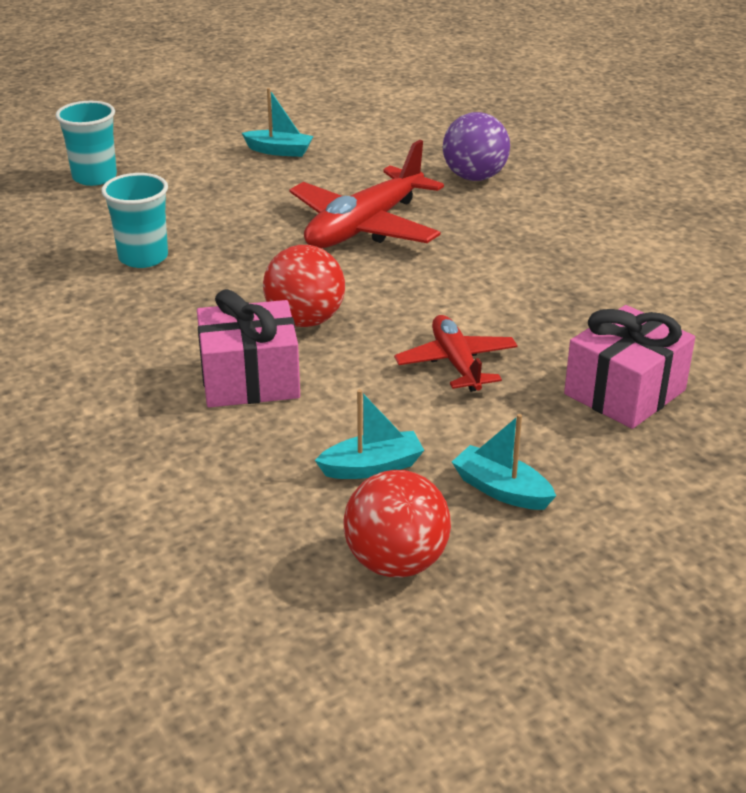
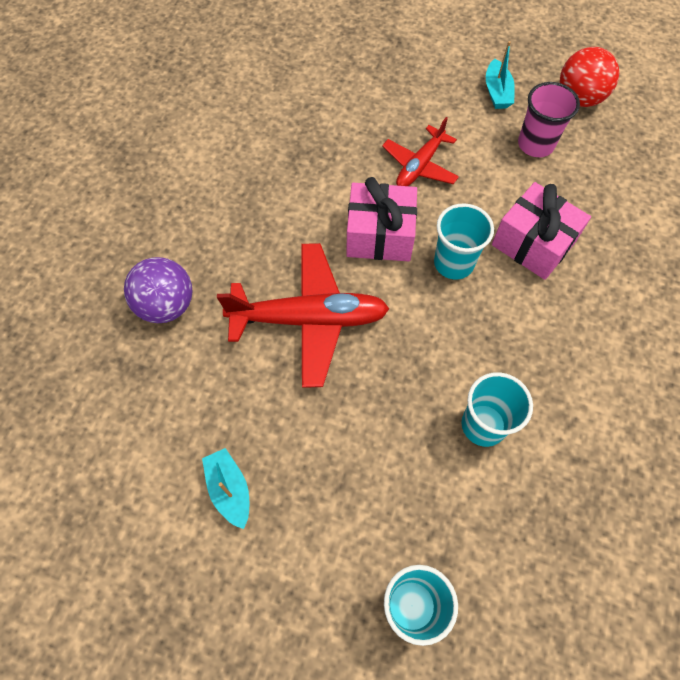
camera: 130 degrees left, 30 degrees up
red ball [263,245,345,327] -> turquoise cup [434,203,494,280]
turquoise boat [315,389,424,479] -> pink cup [518,82,580,157]
pink gift [564,305,695,429] -> pink gift moved to [346,177,417,261]

